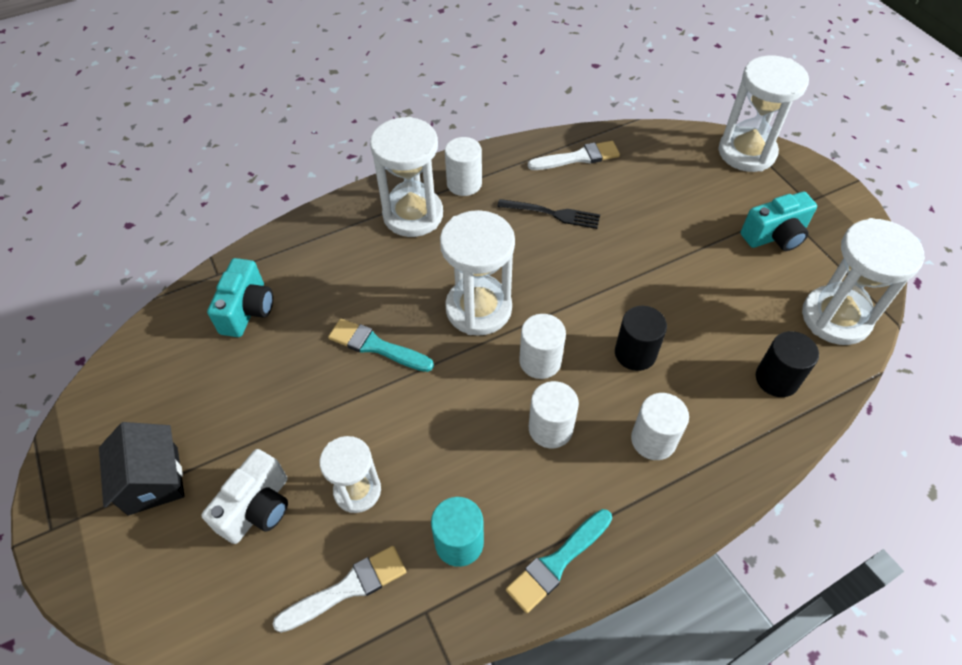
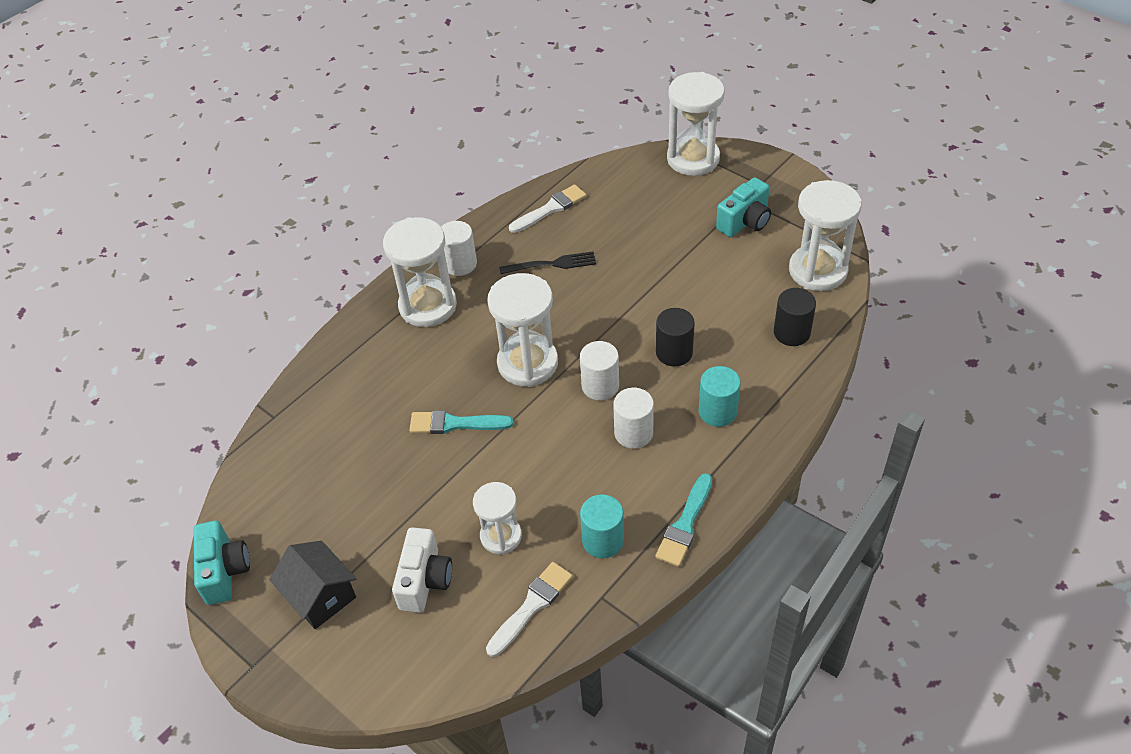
camera: 20 degrees left, 5 degrees down
turquoise camera [207,258,273,337] -> turquoise camera moved to [194,520,250,605]
white cylinder [631,393,689,460] -> turquoise cylinder [699,366,741,427]

